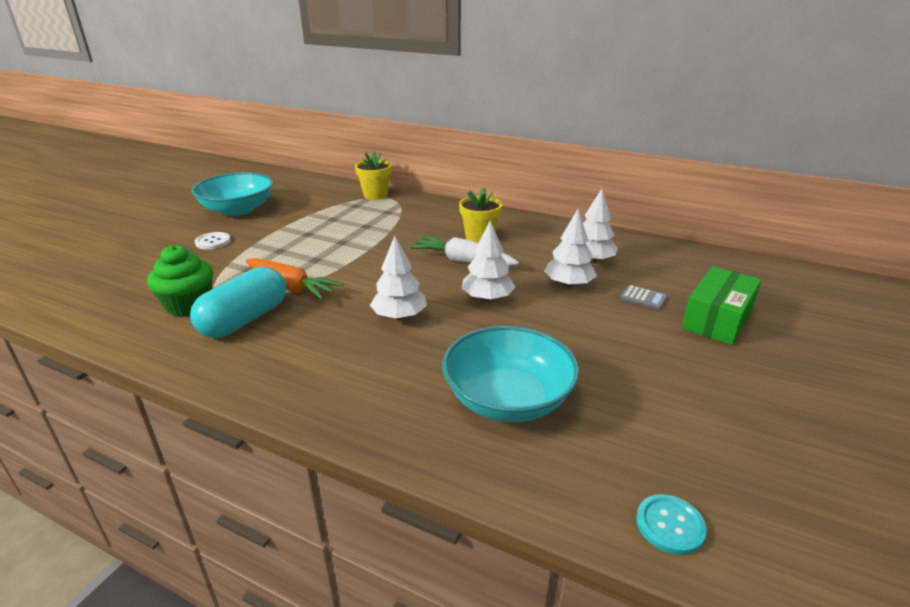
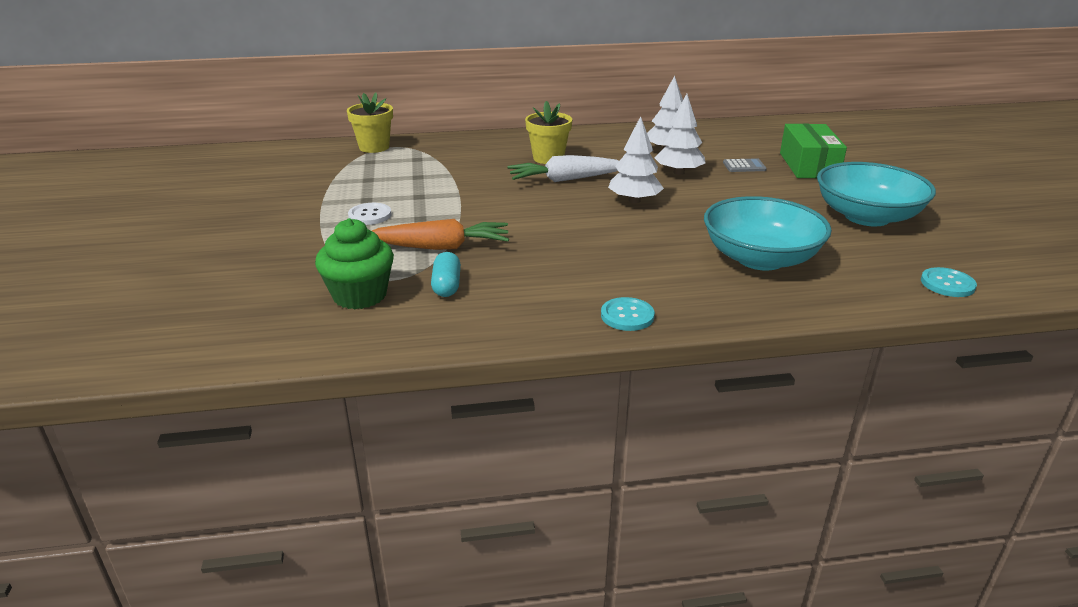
camera: 35 degrees left, 0 degrees up
turquoise capsule [190,267,286,338] -> turquoise capsule [431,252,461,297], size x0.52
turquoise bowl [191,172,273,216] -> turquoise bowl moved to [817,162,936,226]
white button [195,232,231,250] -> white button moved to [348,203,391,225]
white tree [370,236,427,320] -> none
none -> turquoise button [601,297,655,331]

